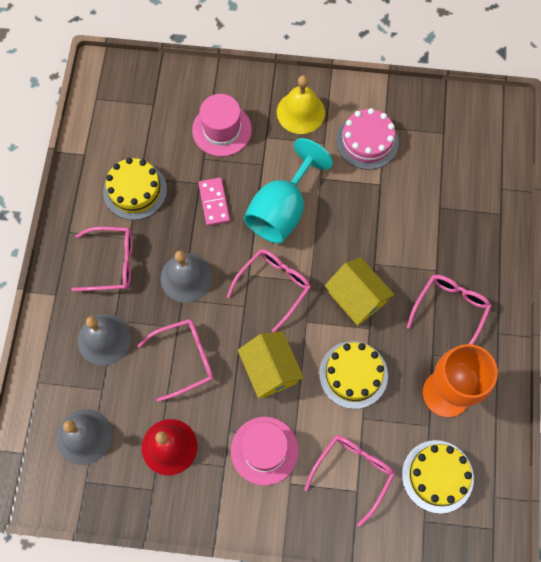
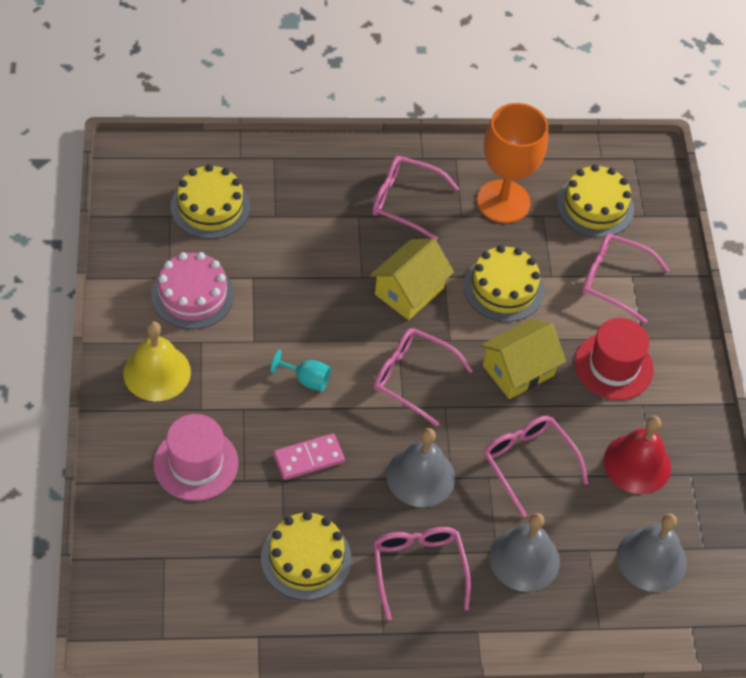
camera: 105 degrees left, 15 degrees down
pink hat [231,417,299,486] -> red hat [574,318,654,400]
turquoise goblet [244,138,333,244] -> turquoise goblet [270,349,331,391], size x0.43
none -> yellow cake [171,164,250,239]

